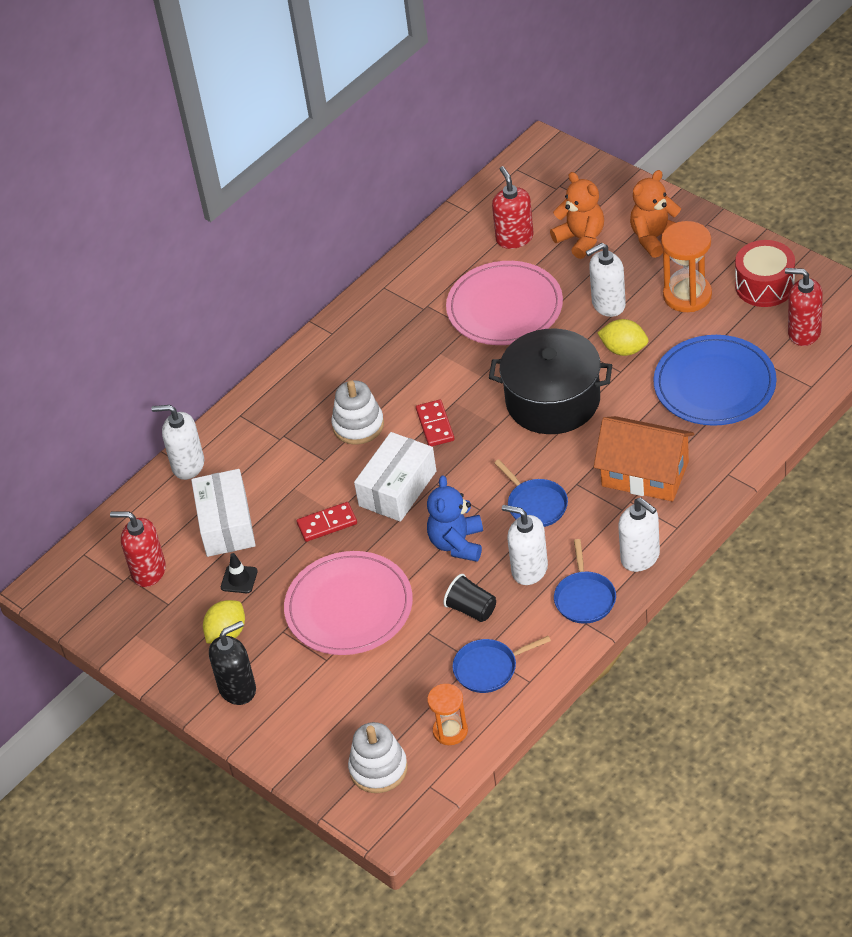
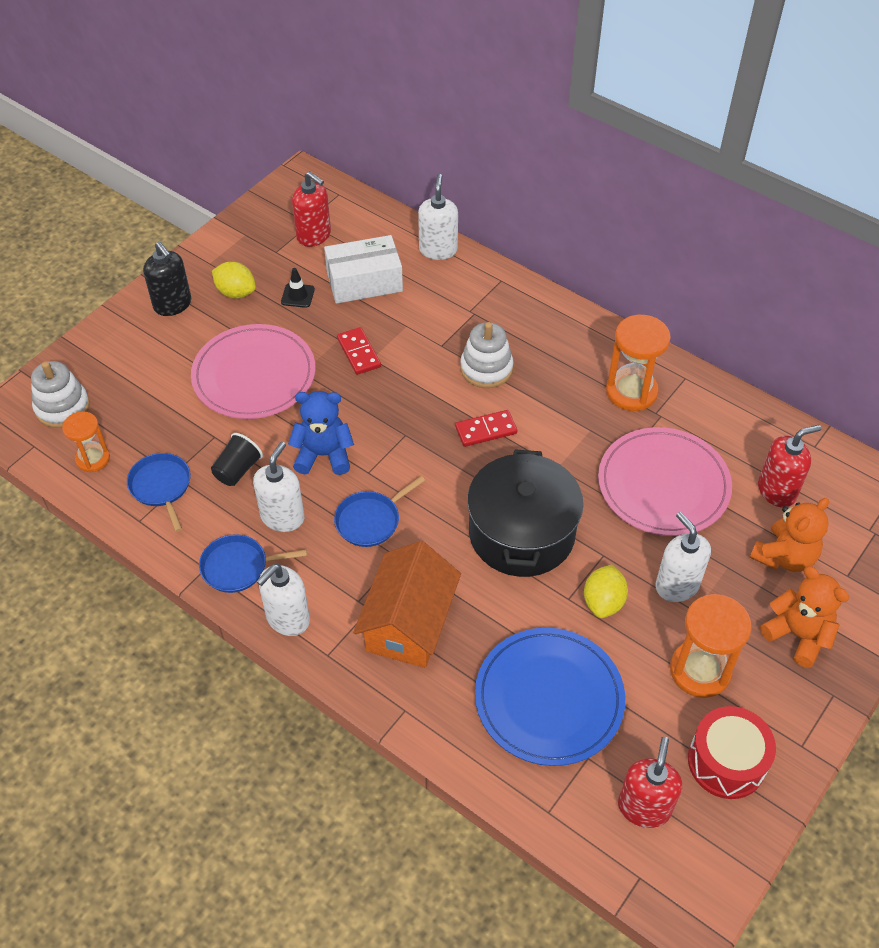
camera: 80 degrees right, 5 degrees up
red soap dispenser [110,512,166,587] -> red soap dispenser turned 120 degrees clockwise [292,171,331,247]
white box [354,432,436,522] -> none
none -> orange hourglass [606,315,671,411]

